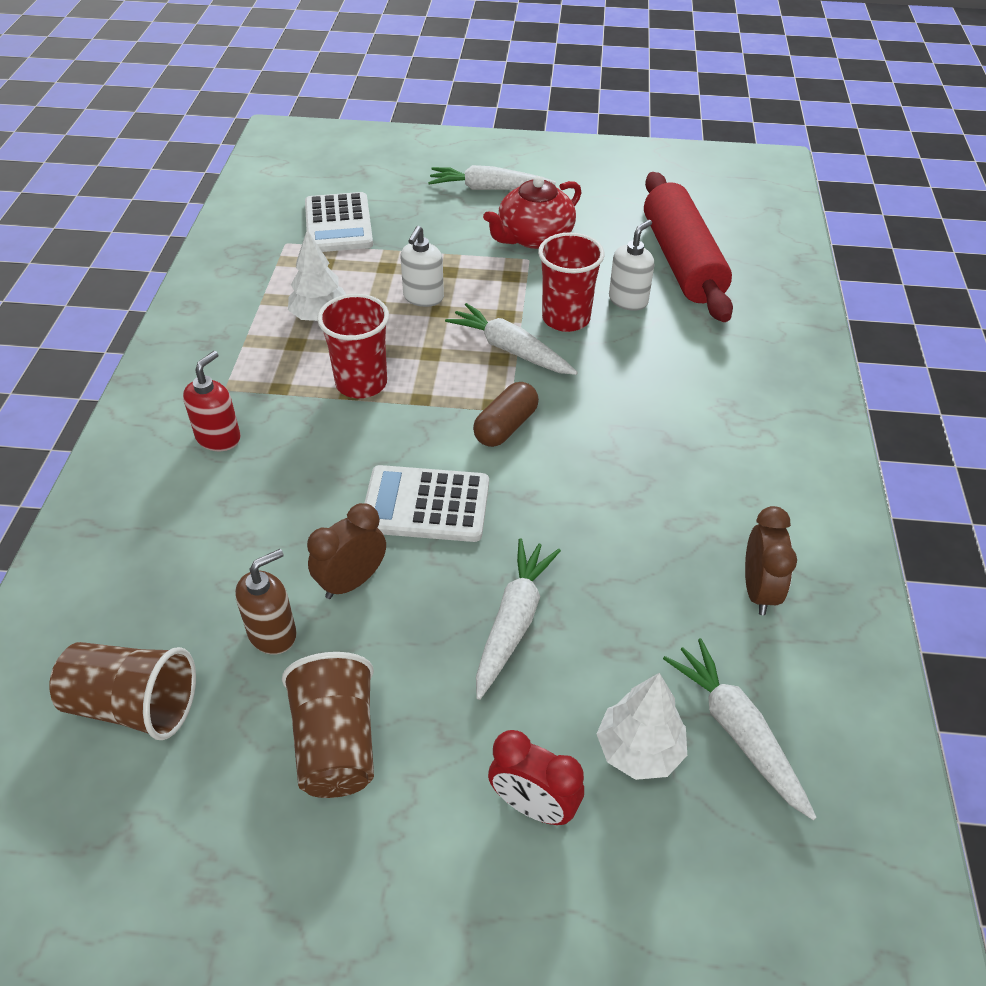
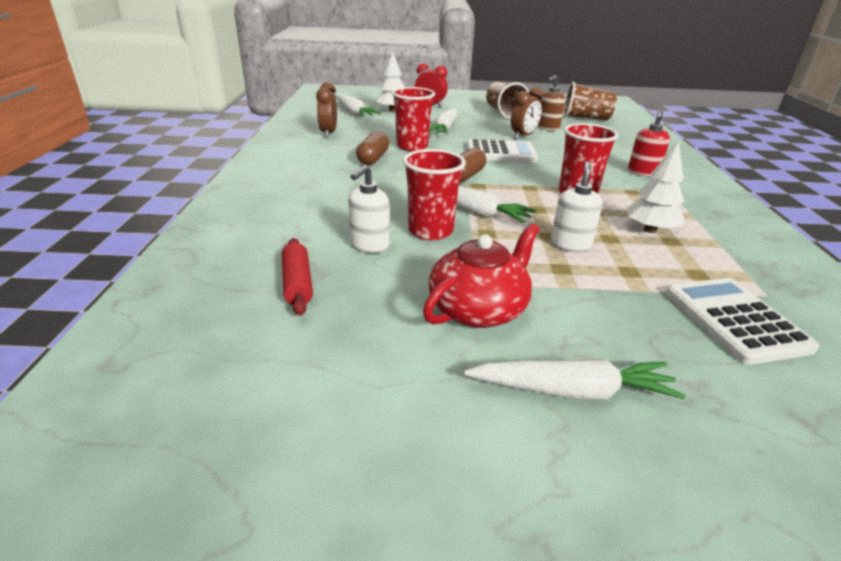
camera: 175 degrees right, 15 degrees down
red rolling pin [644,172,733,322] -> red rolling pin [282,238,313,316], size x0.47
none -> brown capsule [356,131,389,165]
none -> red cup [392,87,435,151]

